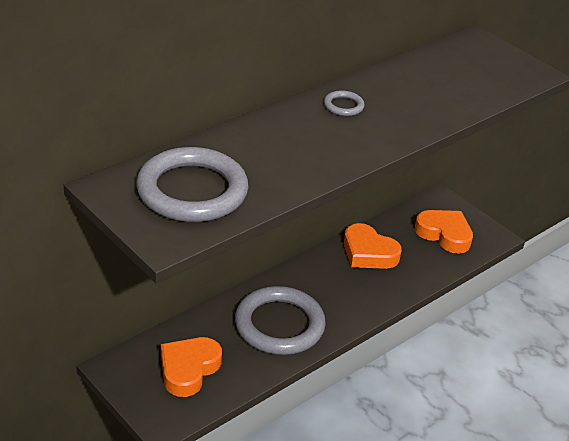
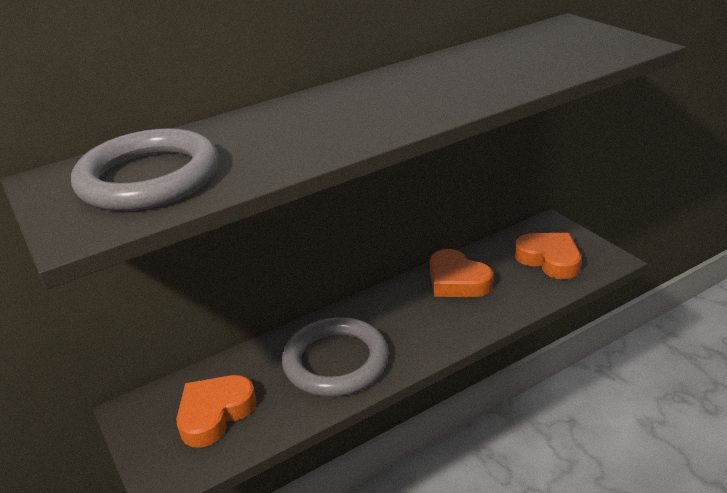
camera: 15 degrees right, 5 degrees down
grey ring [324,90,365,116] -> none

